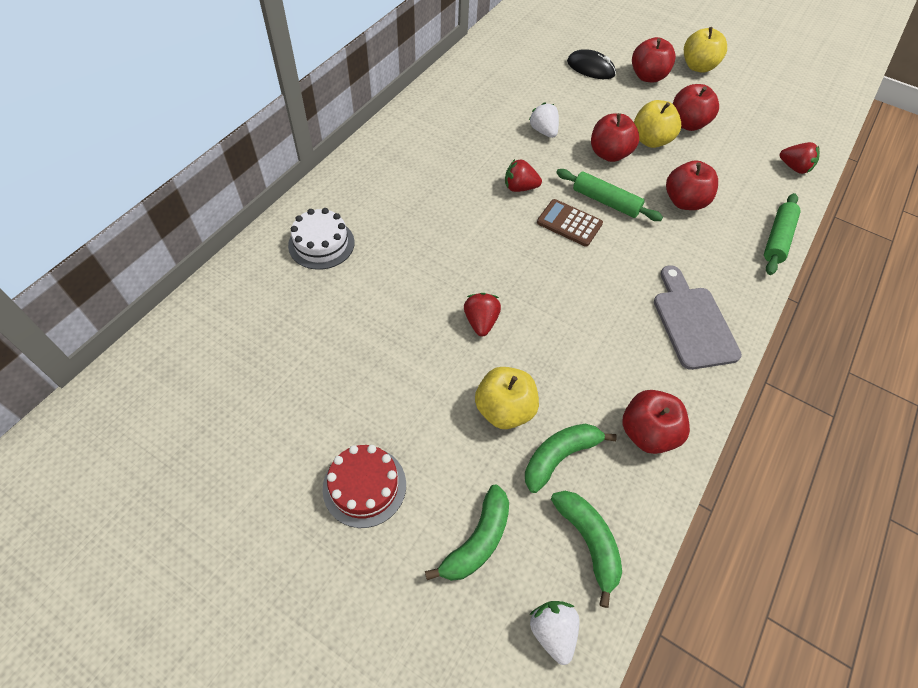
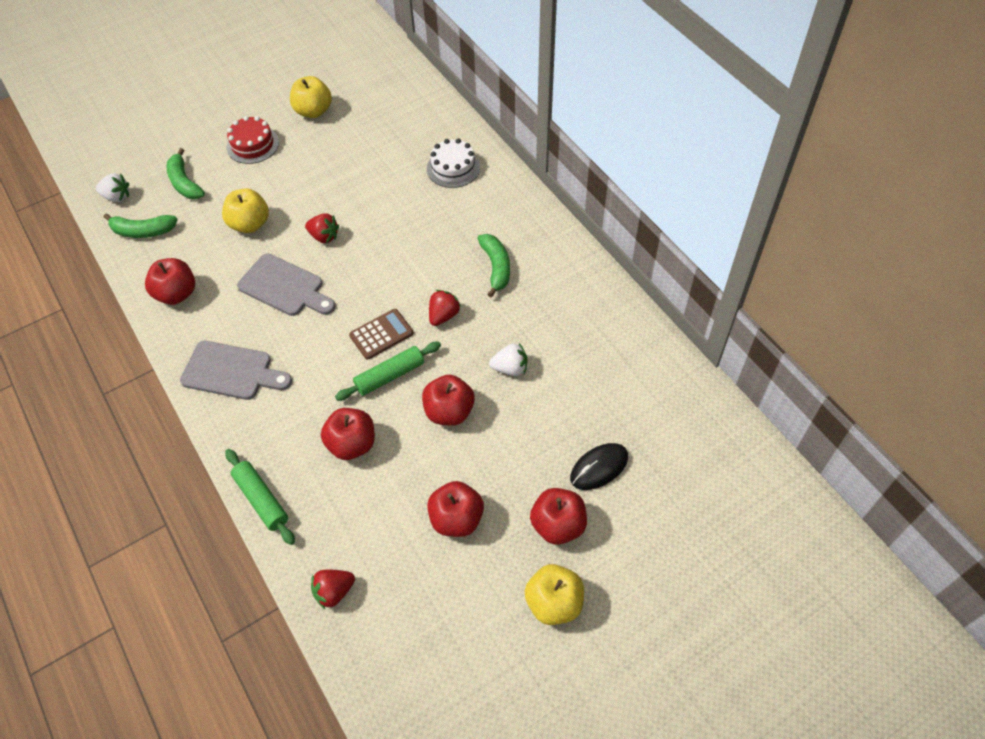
camera: 120 degrees right, 0 degrees up
green banana [525,424,617,493] -> green banana moved to [477,234,510,297]
yellow apple [634,100,681,148] -> yellow apple moved to [290,76,332,118]
none -> grey cutting board [237,254,336,316]

